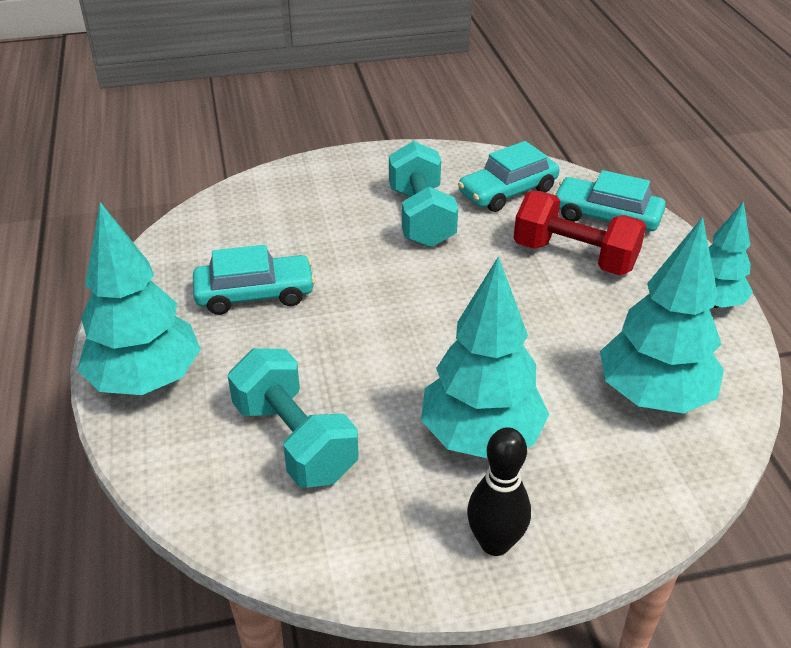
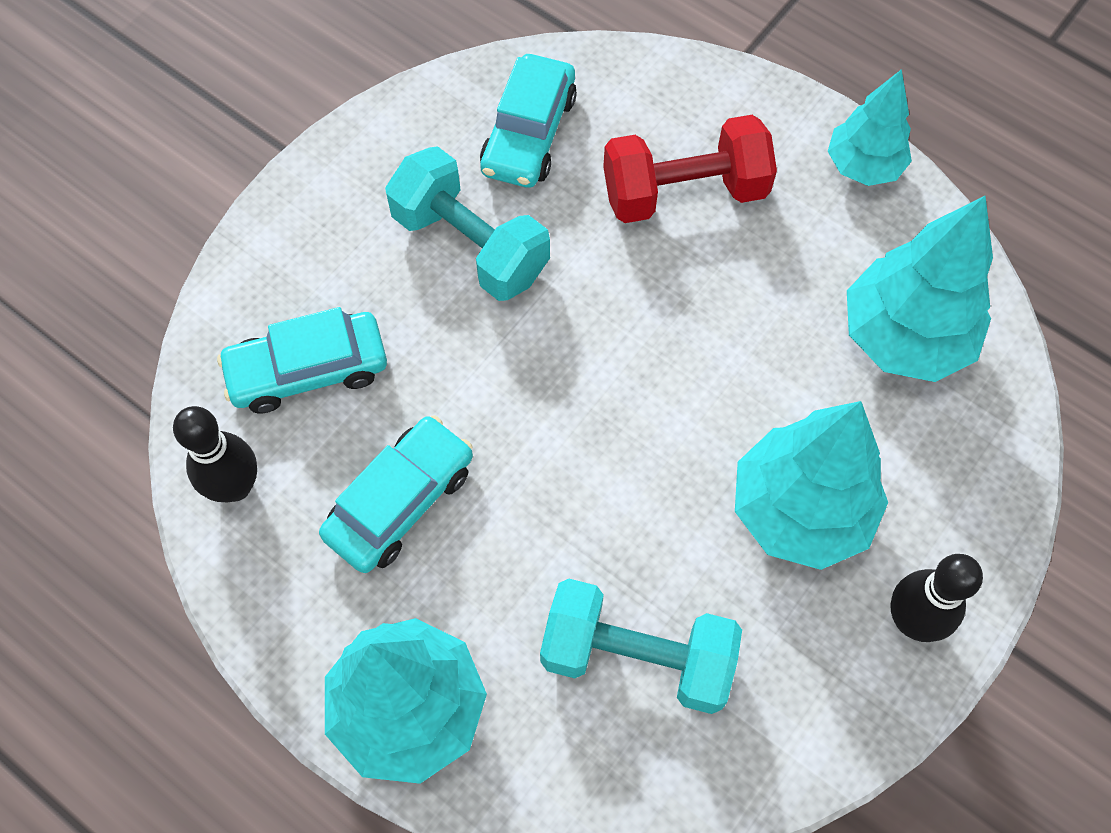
camera: 40 degrees left, 25 degrees up
turquoise car [553,170,666,231] -> turquoise car moved to [217,307,387,413]
none -> black bowling pin [173,406,257,502]

